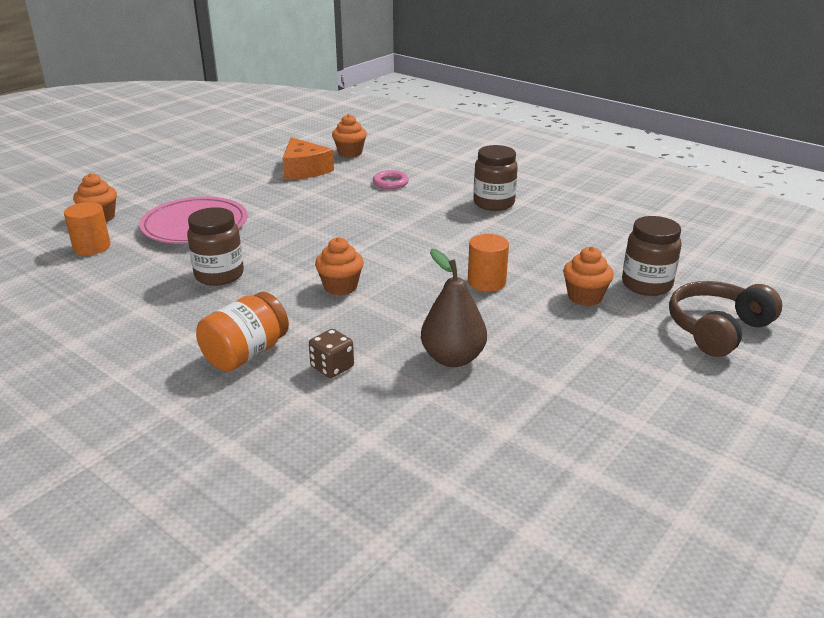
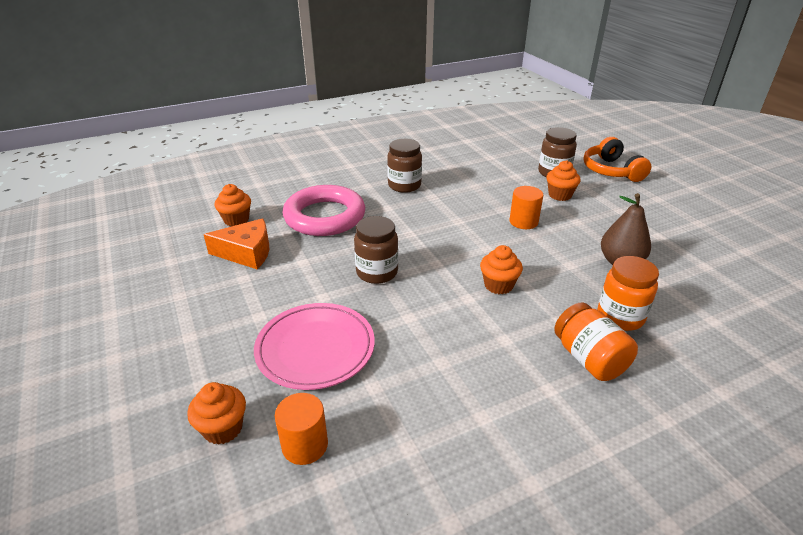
camera: 65 degrees left, 5 degrees up
brown jar [187,207,244,286] -> brown jar moved to [354,216,398,284]
brown dice [309,329,354,378] -> orange jar [598,256,659,331]
pink ring [373,170,409,189] -> pink ring [283,185,365,236], size x2.44
brown headphones [669,281,782,357] -> orange headphones [583,137,651,182]

